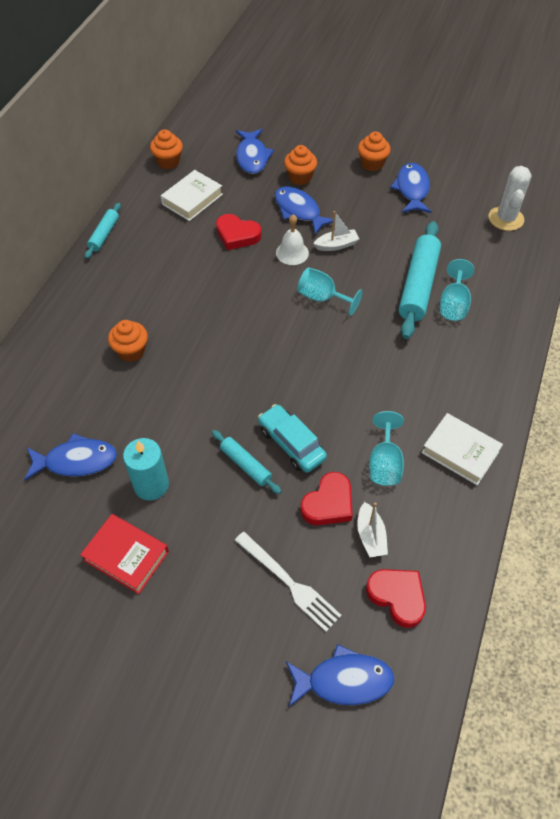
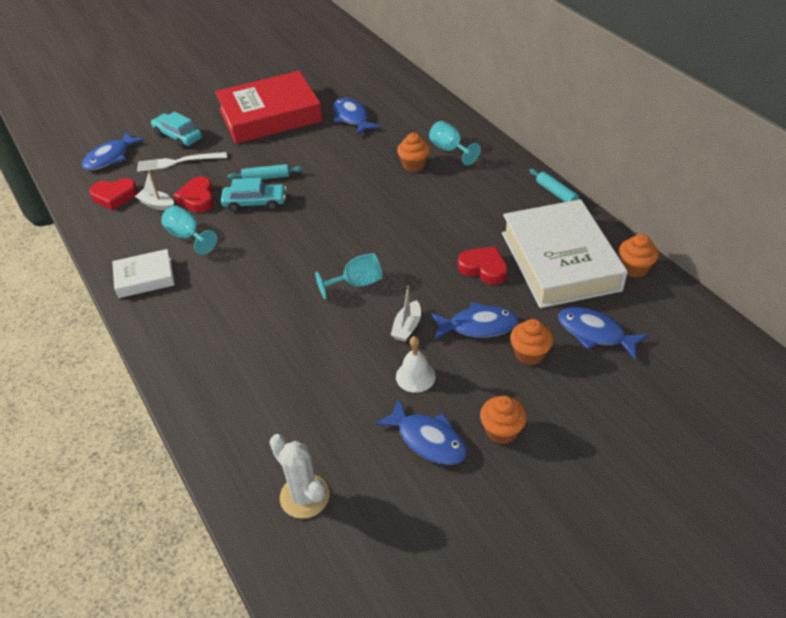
camera: 130 degrees right, 10 degrees down
blue fish [24,433,117,480] -> blue fish turned 120 degrees clockwise [333,98,380,135]
red book [80,514,169,594] -> red book [215,71,323,144], size x2.00
turquoise candle [123,438,169,500] -> none
white book [161,170,223,221] -> white book [502,199,628,308], size x2.00
red heart [216,214,261,250] -> red heart turned 60 degrees clockwise [458,246,508,285]
white bell [276,214,309,265] -> white bell moved to [396,336,436,393]
turquoise rolling pin [399,221,441,339] -> none
turquoise goblet [440,259,474,321] -> turquoise goblet moved to [429,121,481,165]
none -> turquoise car [151,112,202,148]

